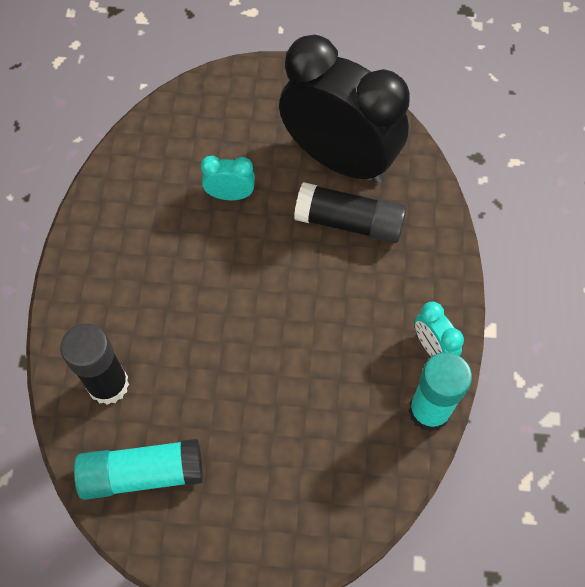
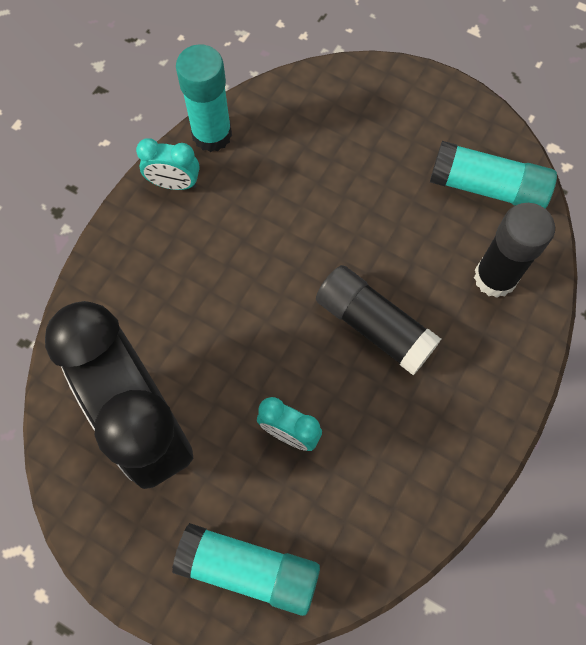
camera: 155 degrees left, 5 degrees up
black glue stick [294,182,407,243] -> black glue stick moved to [316,265,441,375]
turquoise clock [414,301,464,357] -> turquoise clock turned 105 degrees clockwise [136,138,200,190]
none -> turquoise glue stick [172,523,320,616]

